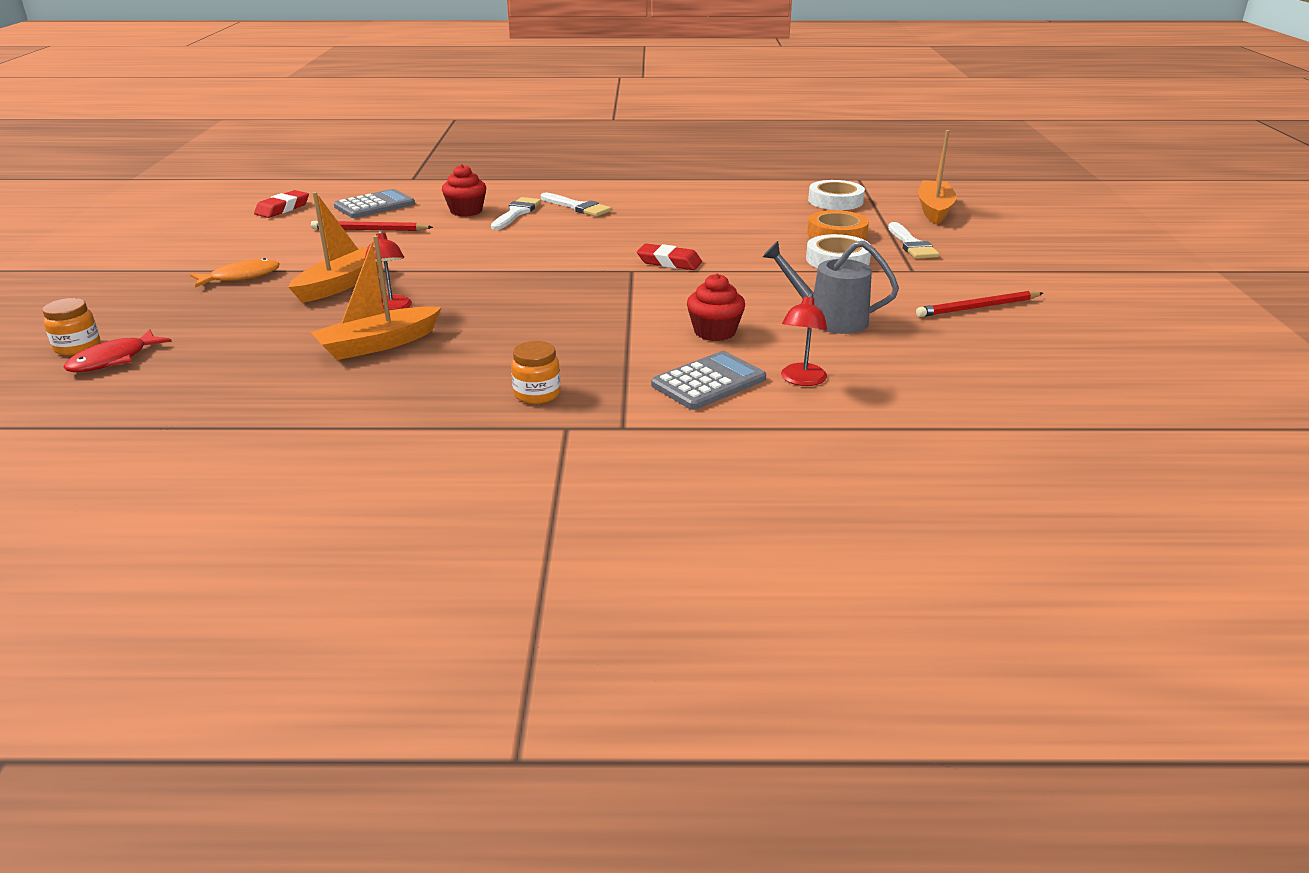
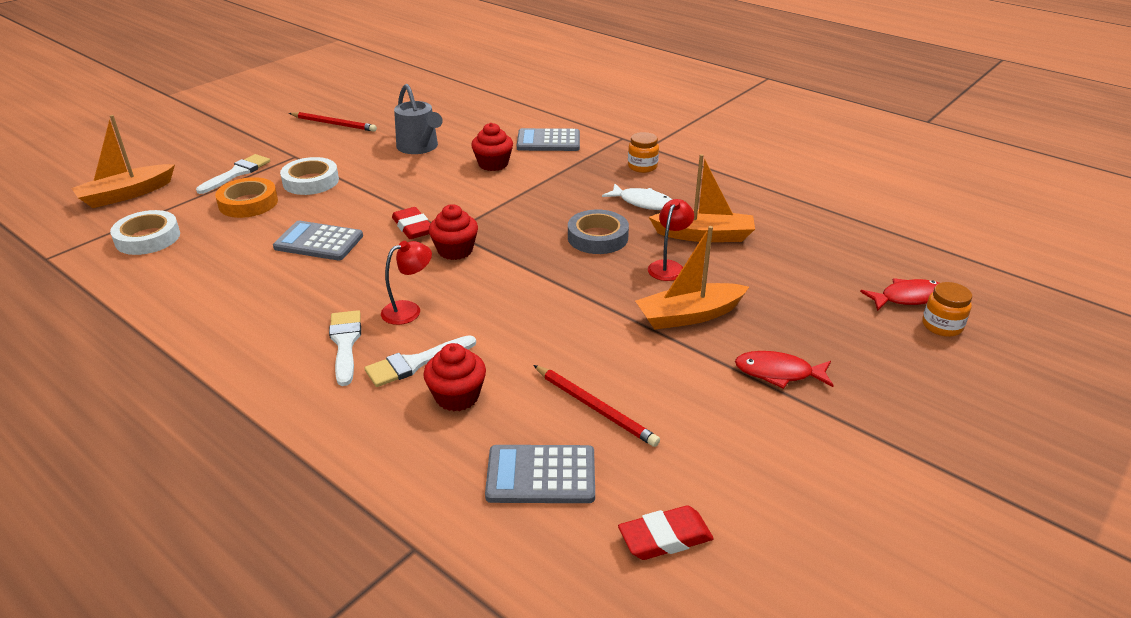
camera: 140 degrees left, 5 degrees up
orange fish [190,258,279,288] -> red fish [735,351,834,389]
red lamp [781,293,827,386] -> red lamp moved to [381,241,432,325]
none -> grey calculator [273,221,363,260]
none -> red cupcake [429,204,478,260]
none -> grey tape [568,210,629,254]
none -> white fish [602,184,672,210]

